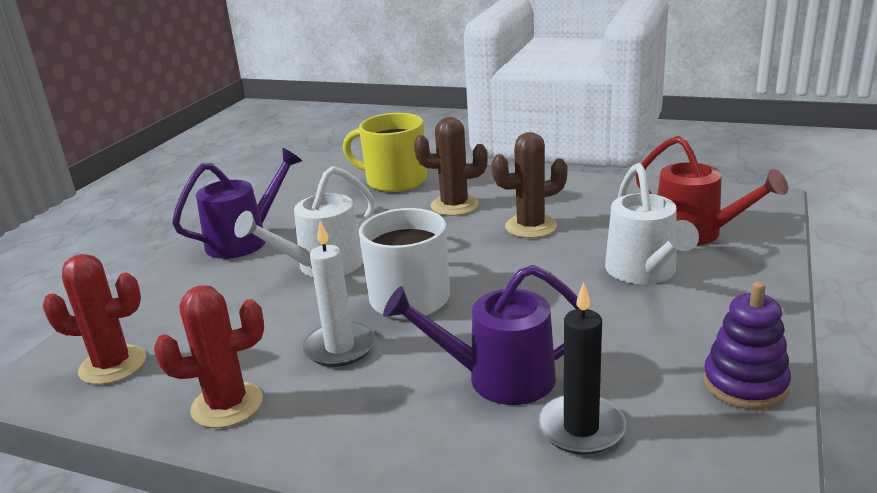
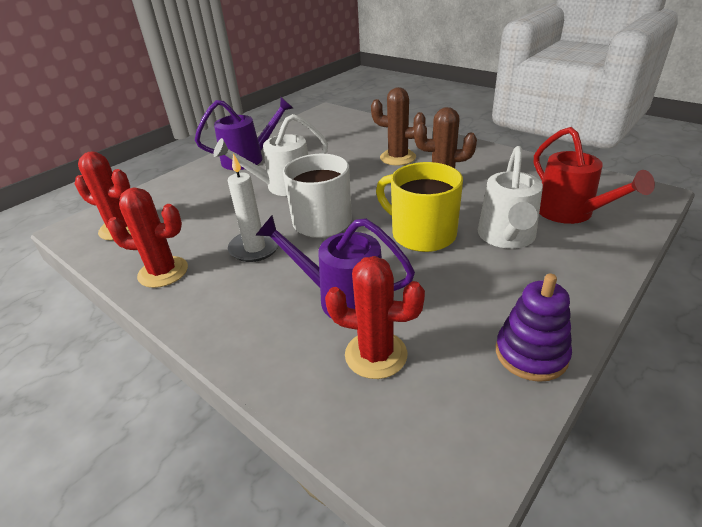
camera: 20 degrees right, 10 degrees up
yellow mug [343,113,427,192] -> yellow mug moved to [376,162,463,252]
black candle [537,282,626,455] -> red cactus [325,256,425,379]

